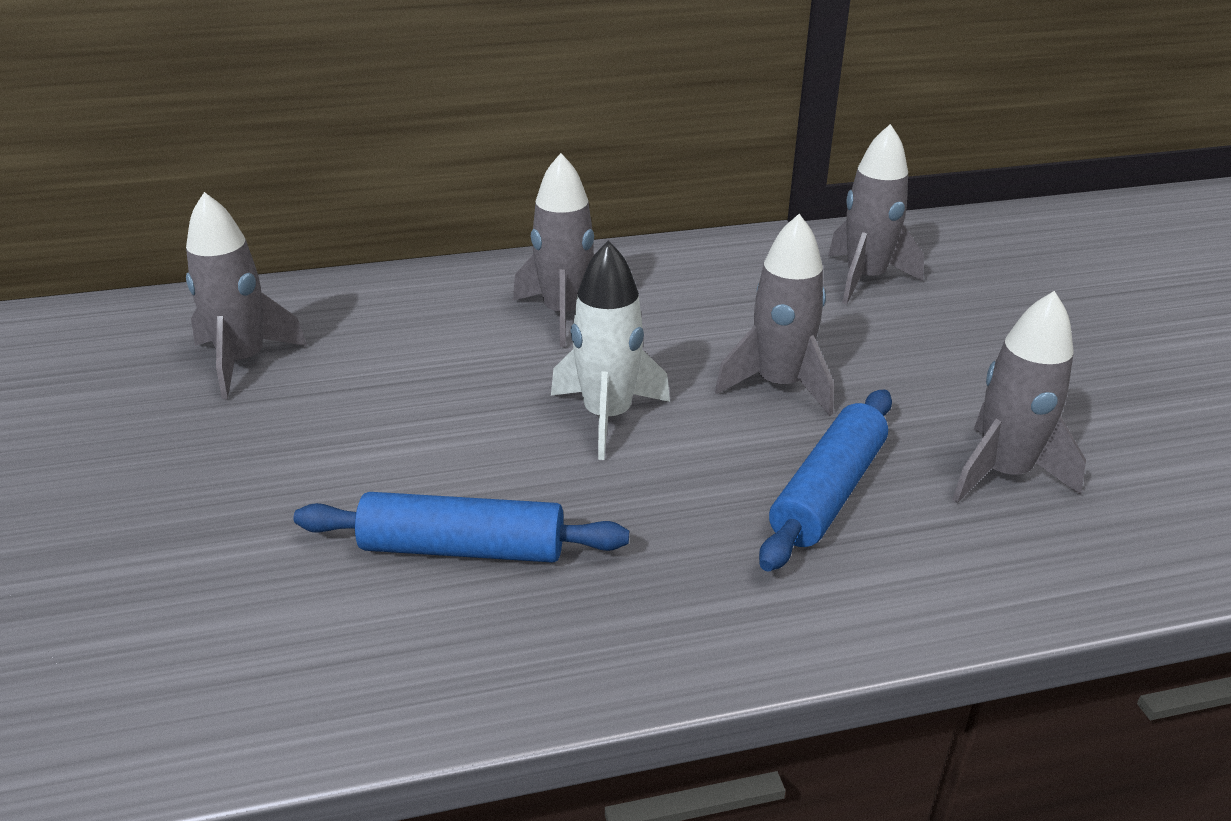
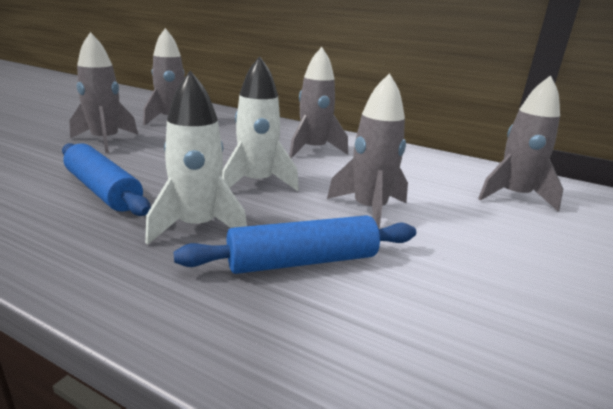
camera: 40 degrees right, 10 degrees down
grey rocket [952,291,1086,503] -> grey rocket moved to [69,32,138,153]
none -> white rocket [145,71,247,245]

